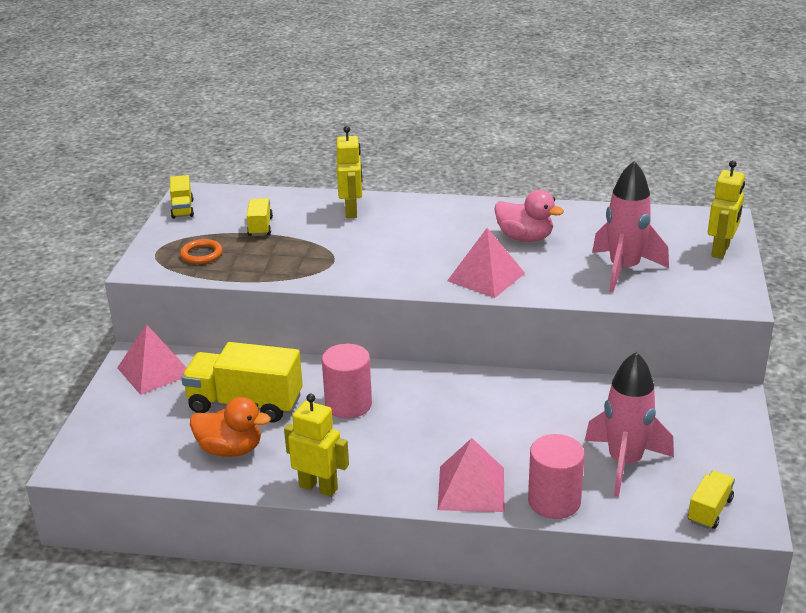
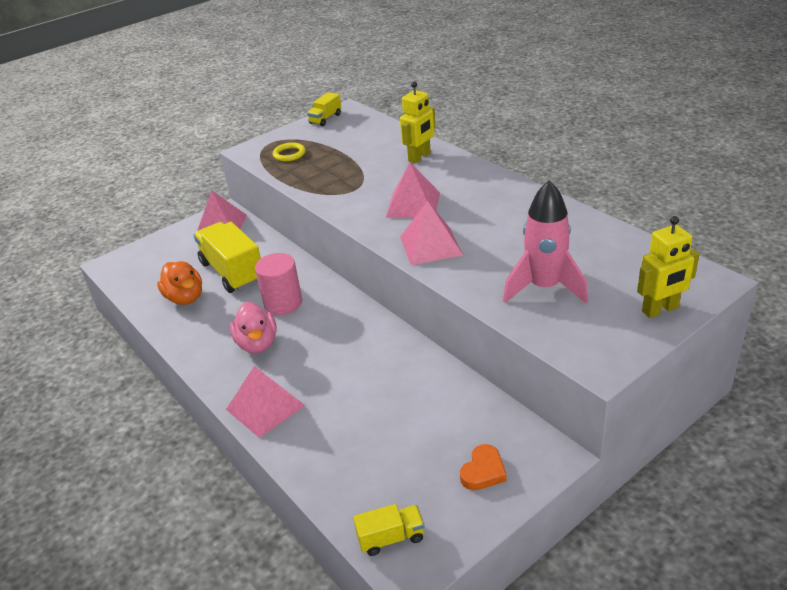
camera: 45 degrees right, 5 degrees up
orange ring [180,239,223,264] -> yellow ring [273,142,306,161]
yellow truck [247,198,273,236] -> none
yellow robot [284,394,349,497] -> none
pink duck [494,190,564,242] -> pink duck moved to [230,302,277,353]
pink cylinder [528,434,585,519] -> none
pink rocket [585,352,674,497] -> none
none -> pink pyramid [386,162,440,218]
none -> orange heart [460,444,507,490]

